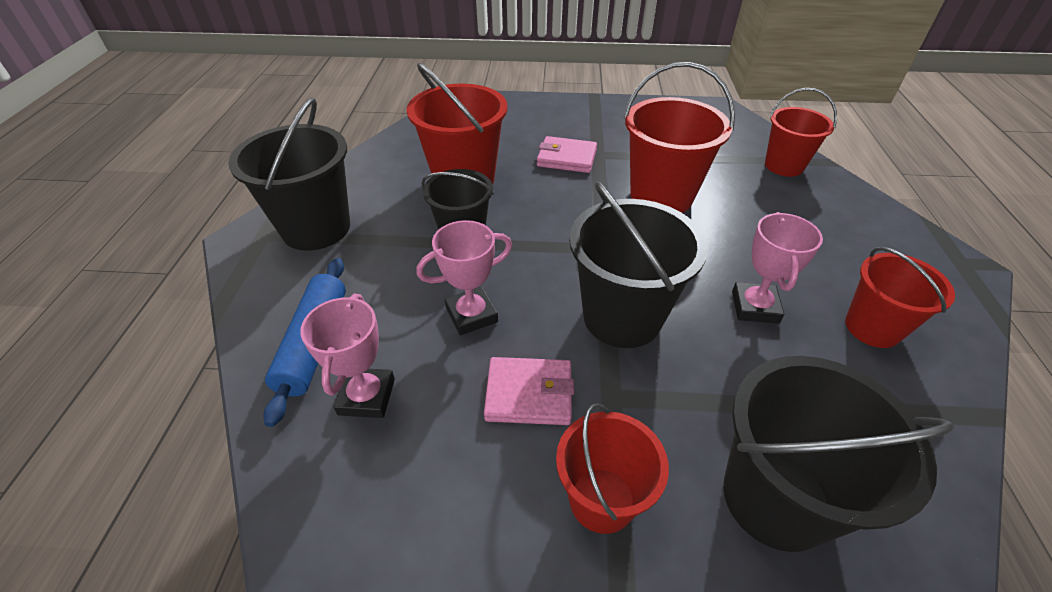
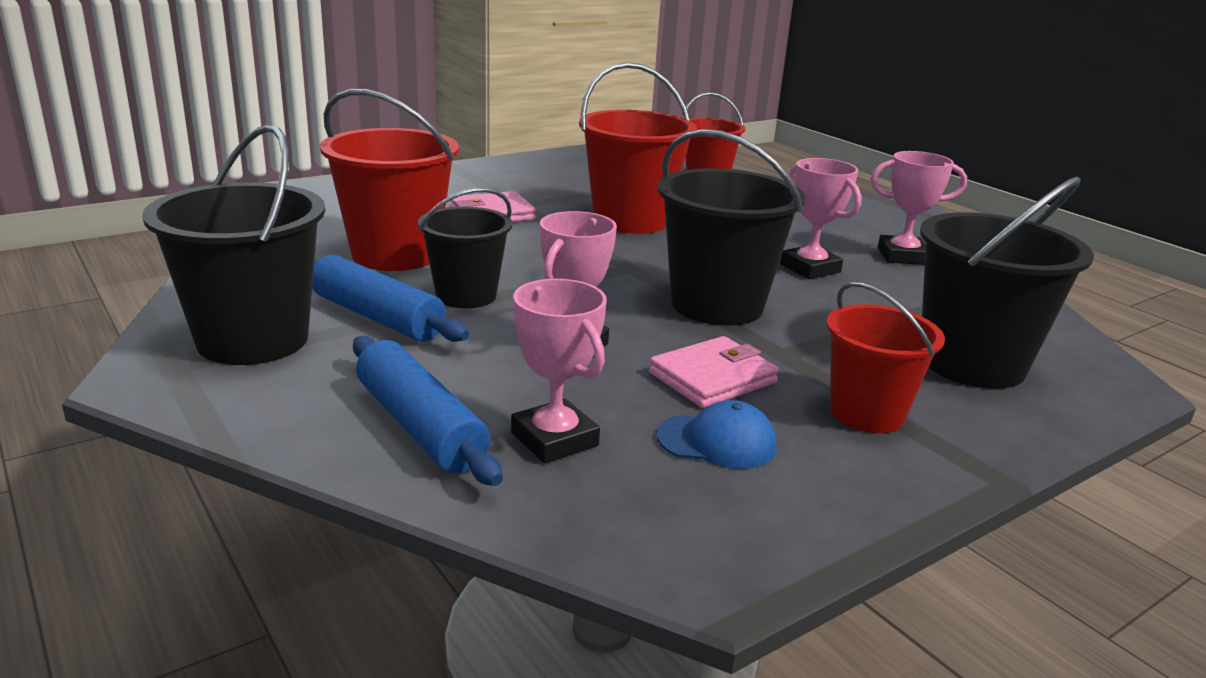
camera: 40 degrees left, 20 degrees down
red bucket [845,247,955,348] -> pink trophy [870,151,967,265]
none -> blue rolling pin [312,254,469,342]
none -> blue cap [656,400,777,469]

